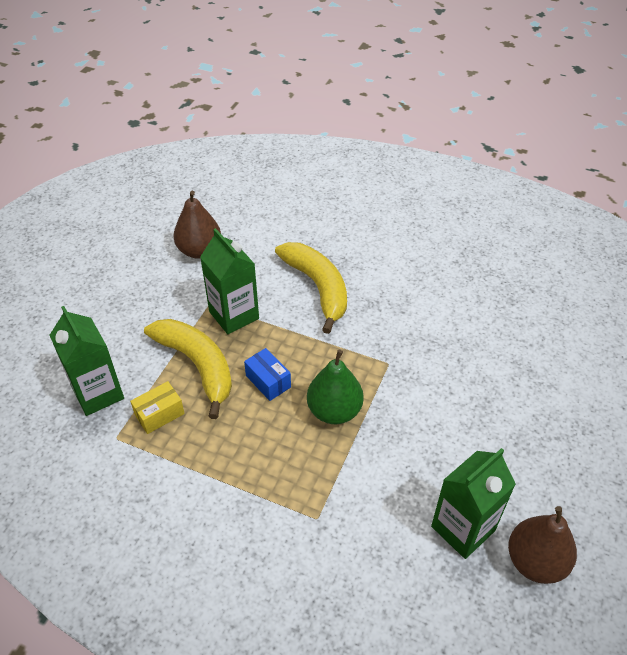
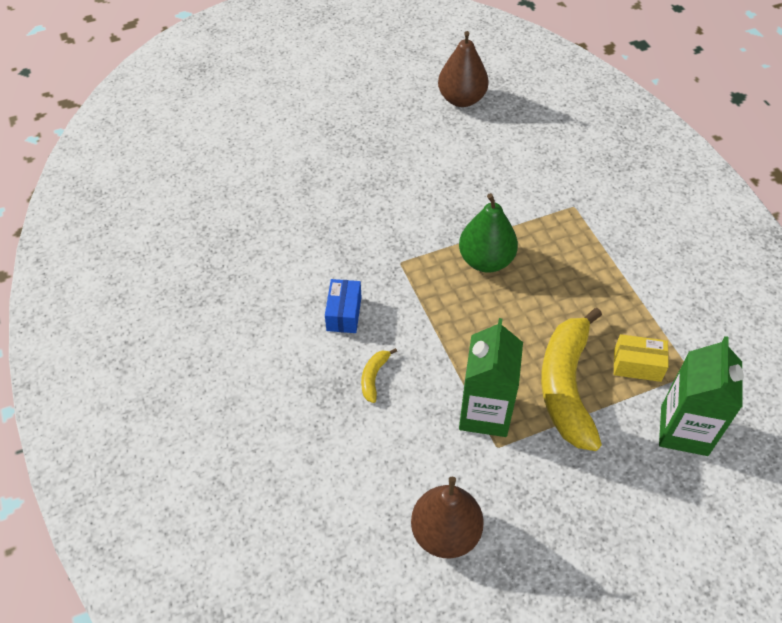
camera: 135 degrees left, 5 degrees up
blue box [244,348,291,401] -> blue box moved to [325,279,361,333]
yellow banana [275,242,347,334] -> yellow banana [361,348,397,403], size x0.41
green carton [431,448,516,559] -> none

